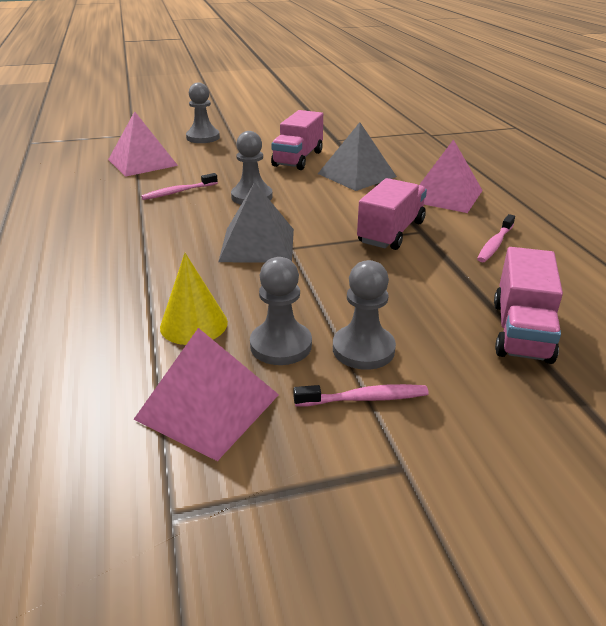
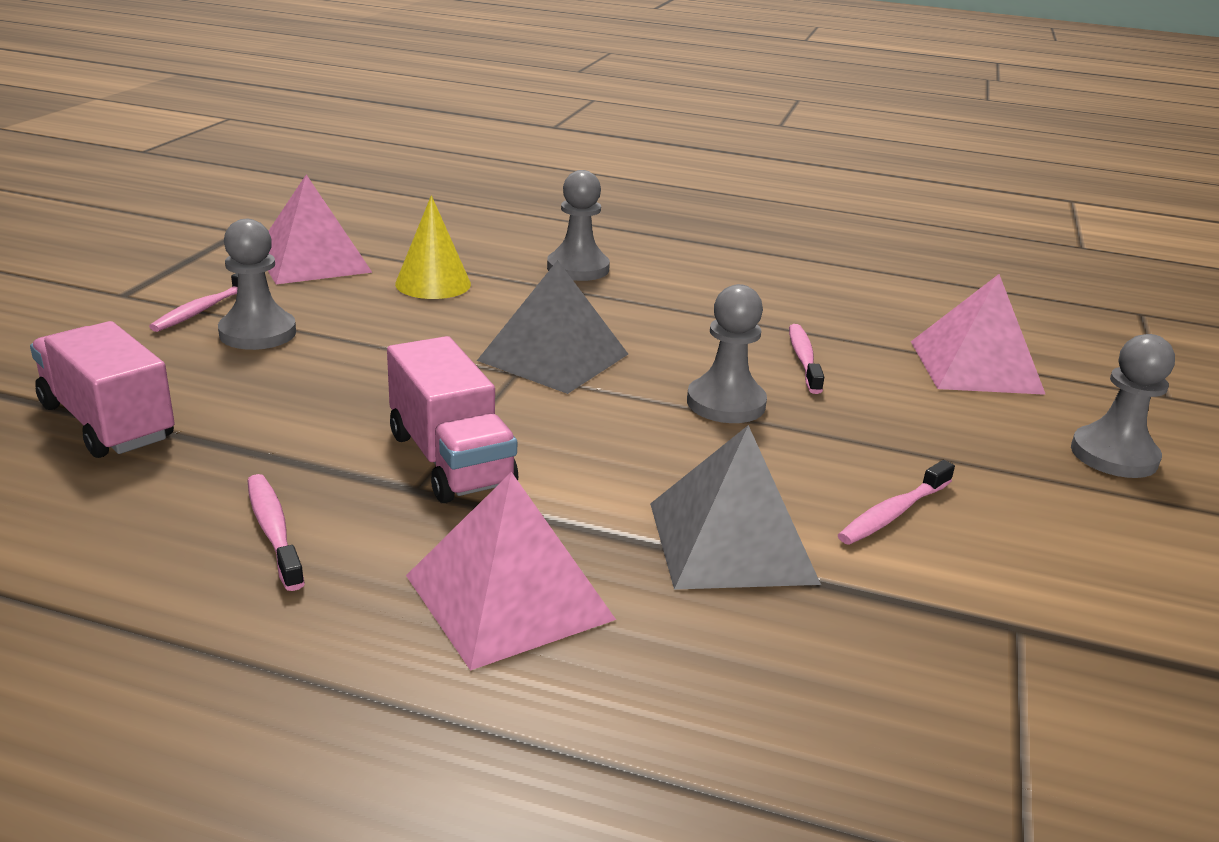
camera: 120 degrees right, 5 degrees down
grey pawn [250,257,312,365] -> grey pawn moved to [547,170,610,281]
pink truck [271,110,323,170] -> pink toothbrush [838,460,955,545]

